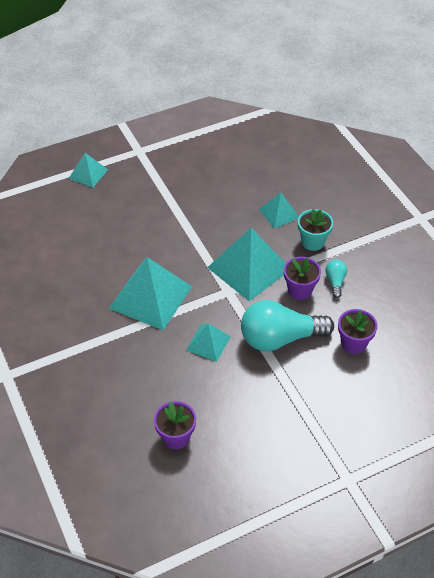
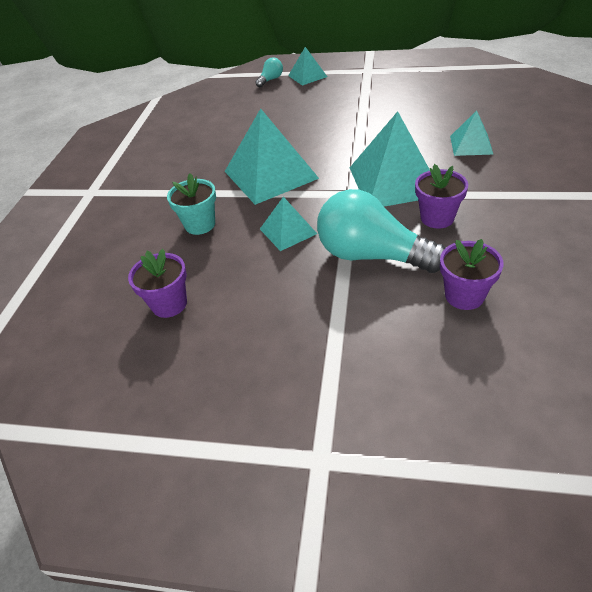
camera: 40 degrees right, 5 degrees down
turquoise flower pot [298,209,333,251] -> turquoise flower pot moved to [167,173,216,235]
turquoise light bulb [325,259,347,298] -> turquoise light bulb moved to [255,58,283,87]

